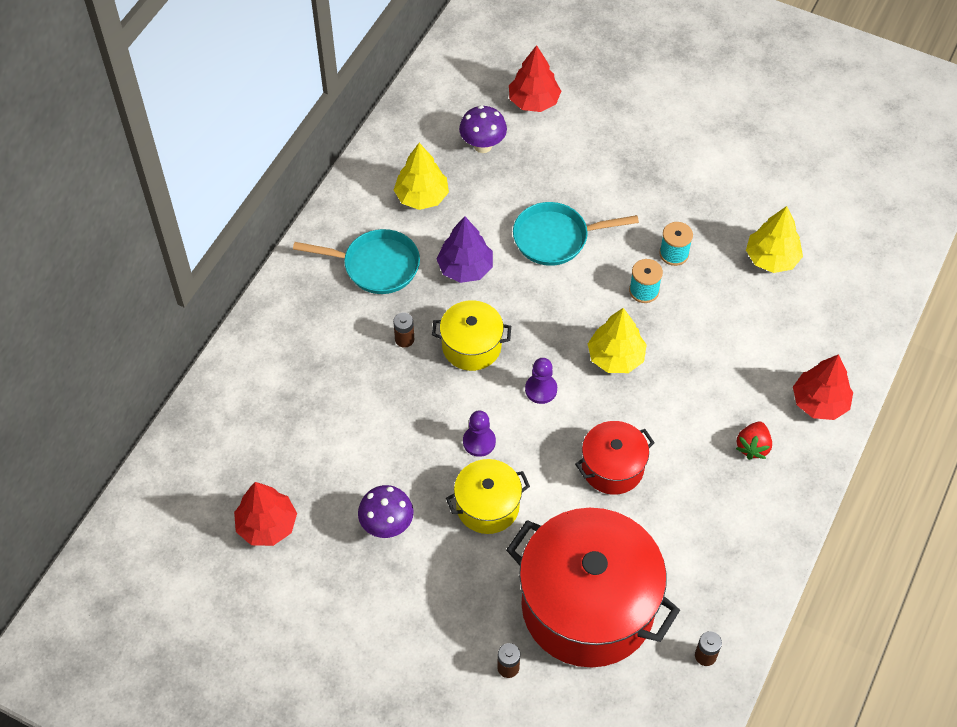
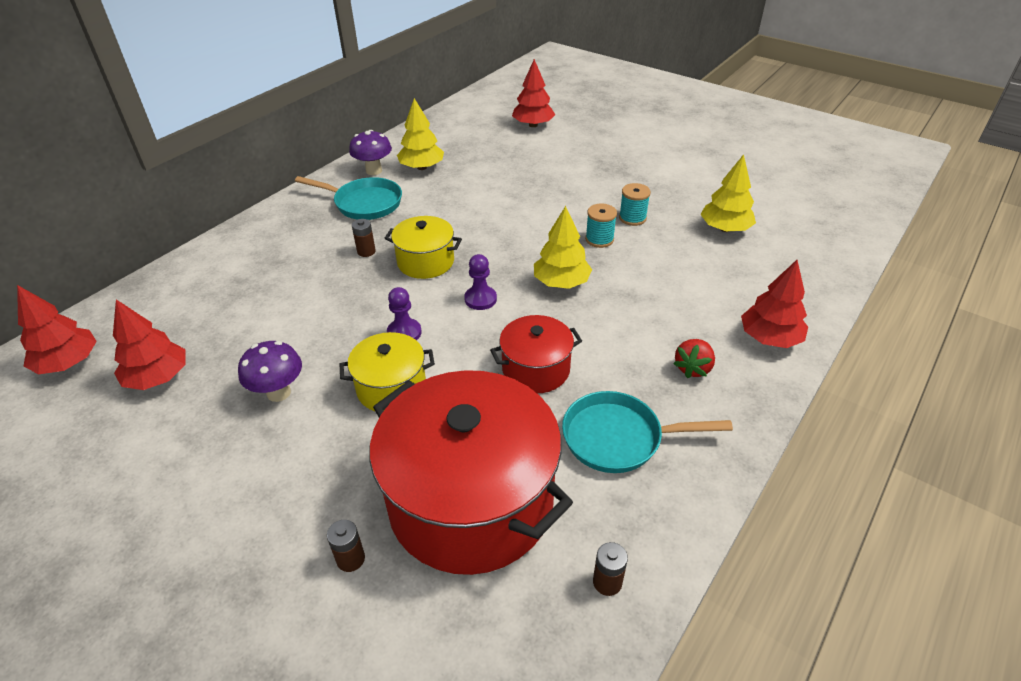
camera: 10 degrees right, 15 degrees down
purple tree [437,216,493,283] -> none
purple mushroom [459,105,507,153] -> purple mushroom moved to [349,130,392,175]
turquoise pan [513,202,639,266] -> turquoise pan moved to [562,391,733,473]
none -> red tree [17,285,97,374]

